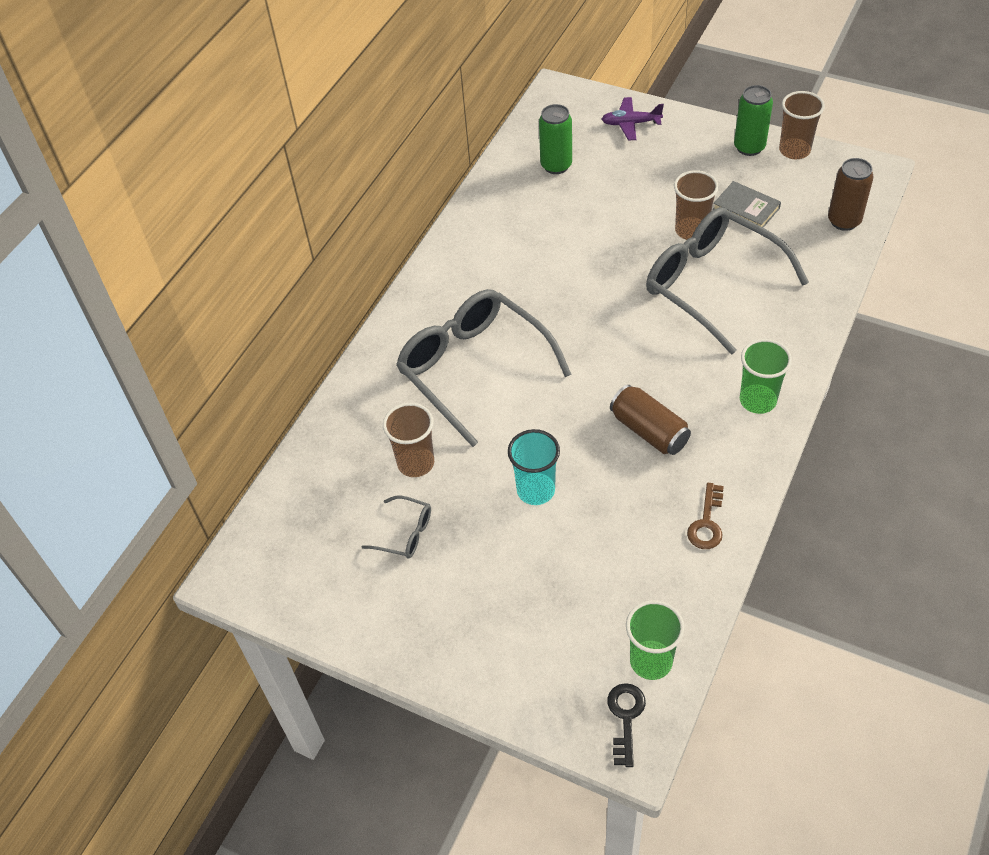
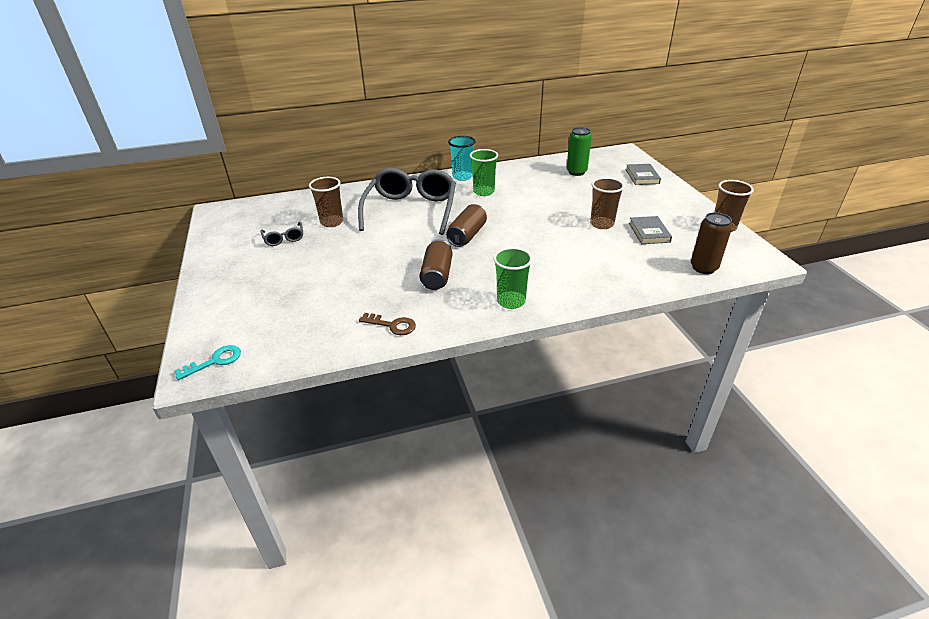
camera: 45 degrees right, 15 degrees down
turquoise cup [508,429,560,505] -> turquoise cup moved to [448,136,476,181]
purple plane [602,97,664,141] -> grey book [626,164,661,185]
black key [607,683,646,767] -> turquoise key [174,345,241,380]
green cup [626,600,685,680] -> green cup moved to [470,149,498,196]
grey glasses [646,207,809,354] -> none
brown key [687,483,724,549] -> brown key turned 135 degrees counterclockwise [359,313,416,335]
green can [734,85,773,156] -> none
none -> brown can [446,204,487,247]

